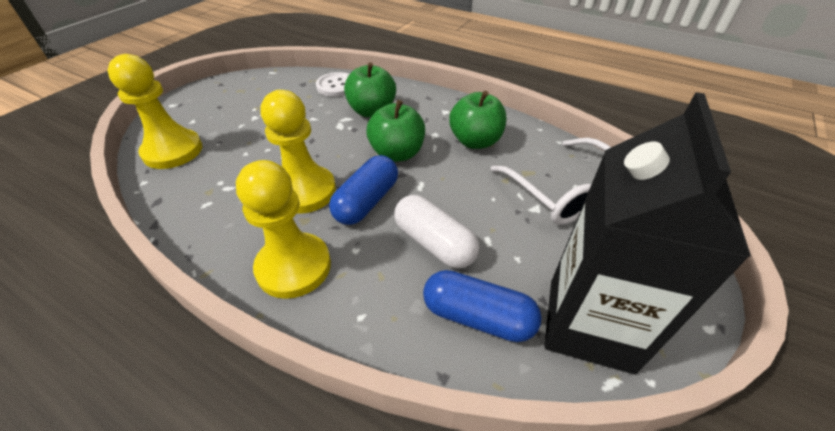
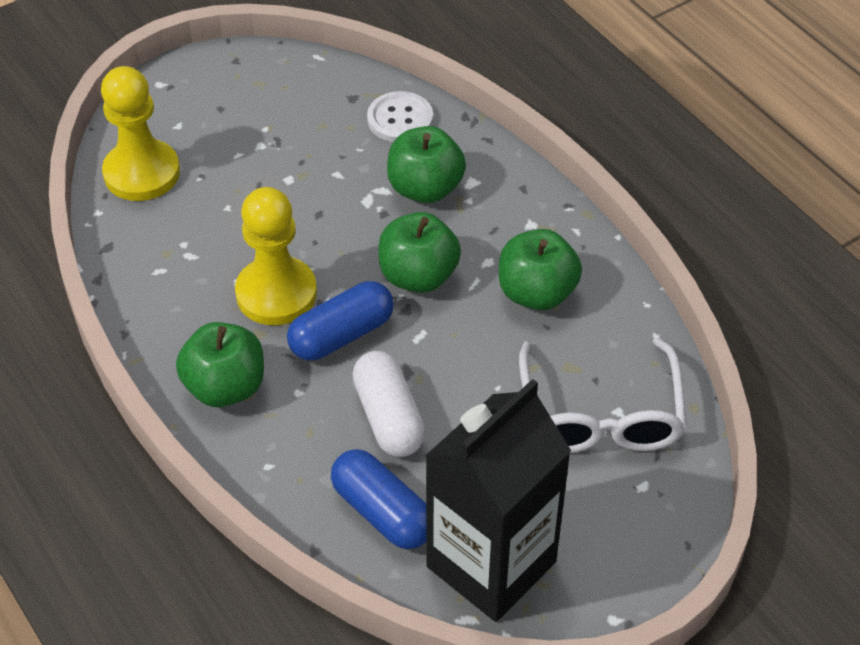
camera: 25 degrees right, 5 degrees up
yellow pawn [236,160,331,299] -> green apple [176,322,264,407]

